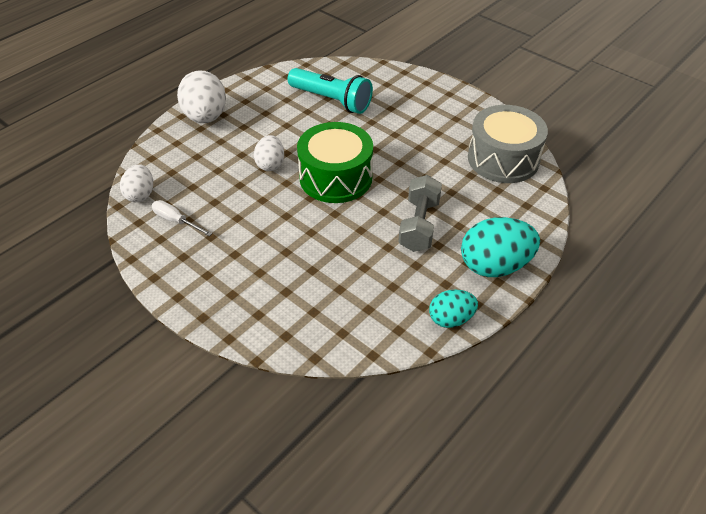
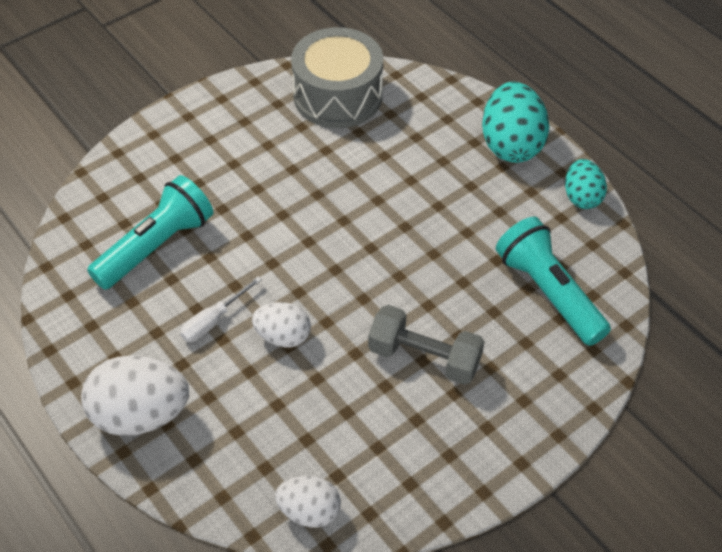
camera: 80 degrees left, 5 degrees up
white screwdriver [152,200,212,236] -> white screwdriver moved to [180,276,262,342]
green drum [297,122,373,203] -> none
grey dumbbell [398,175,442,252] -> grey dumbbell moved to [368,305,485,385]
none -> turquoise flashlight [496,217,611,346]

